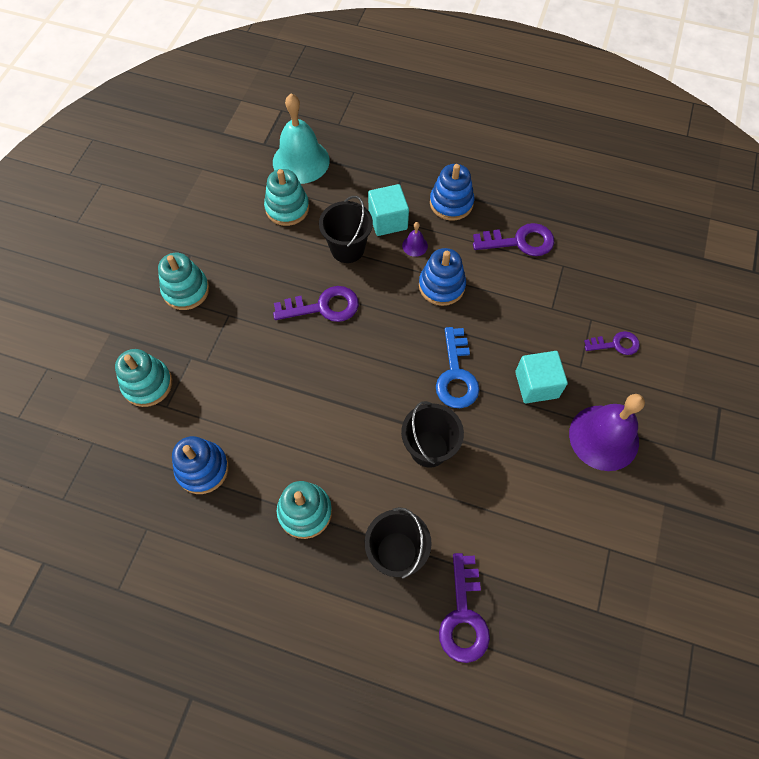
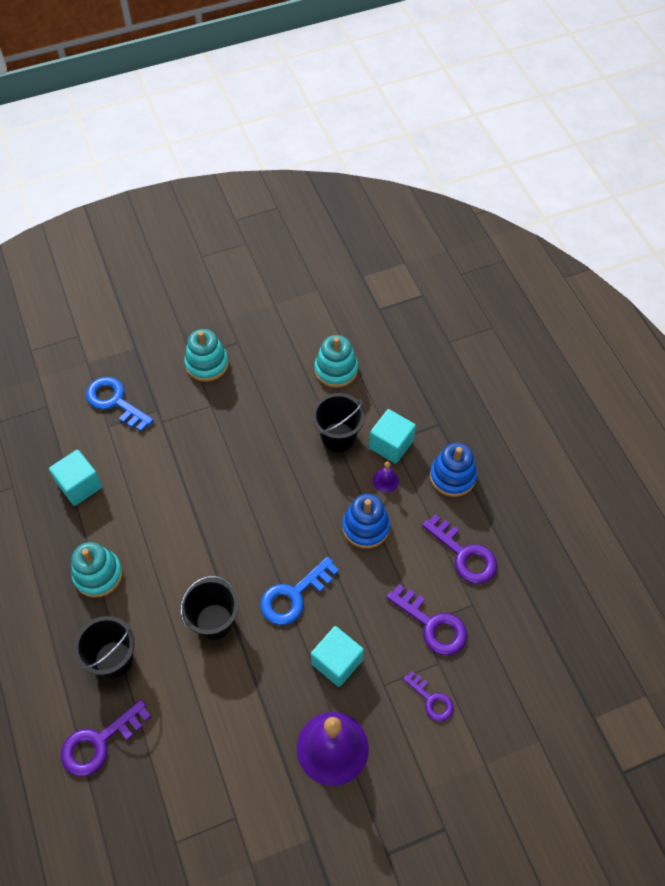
camera: 50 degrees right, 5 degrees down
turquoise stacking toy [115,349,172,407] -> blue key [86,377,154,432]
blue stacking toy [172,436,229,494] -> turquoise cube [49,450,103,506]
turquoise bell [273,93,330,184] -> none
purple key [273,286,359,322] -> purple key moved to [386,584,467,655]

